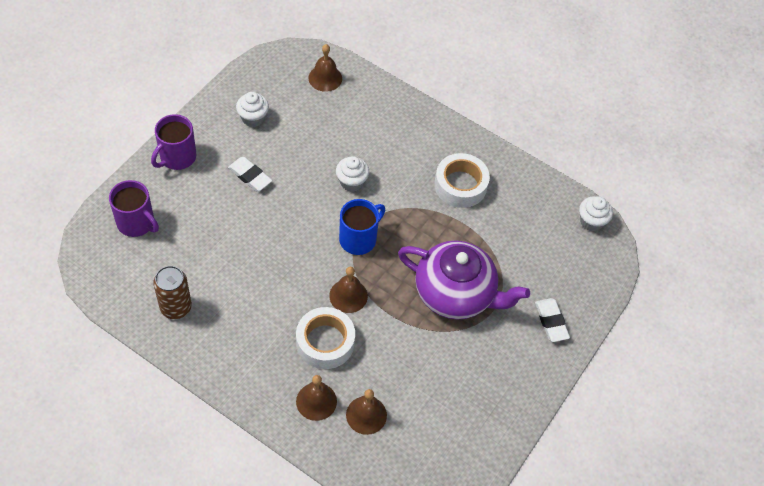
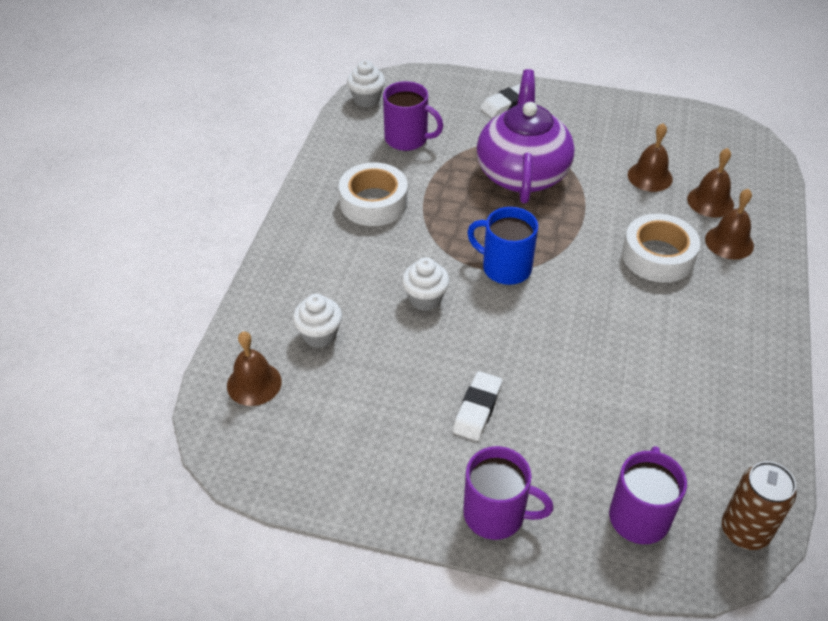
camera: 105 degrees left, 10 degrees down
brown can [153,266,192,319] -> brown can moved to [722,461,797,550]
white cupcake [236,92,269,127] -> white cupcake moved to [293,294,342,348]
brown bell [329,267,368,313] -> brown bell moved to [627,123,673,192]
none -> purple mug [383,81,443,151]

